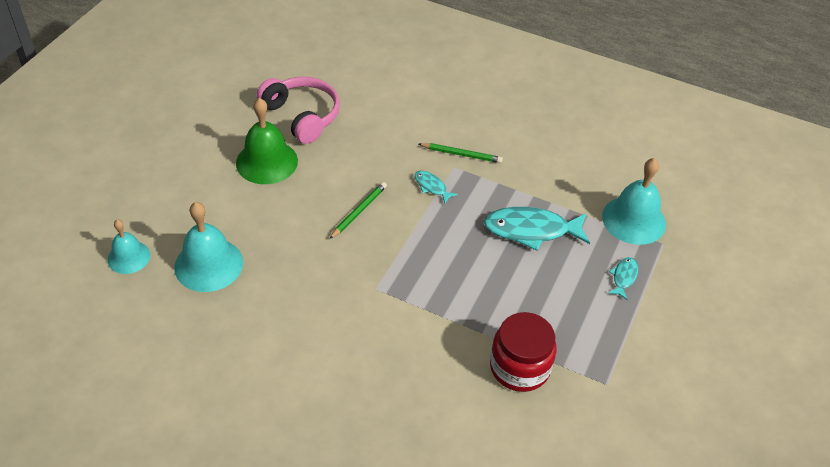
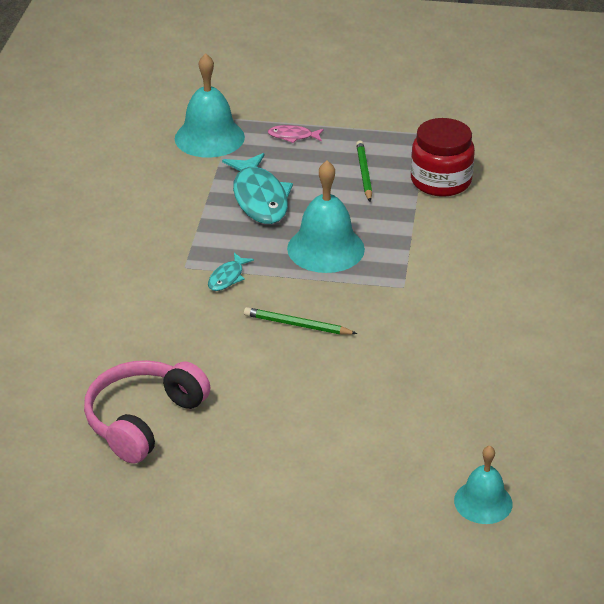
camera: 105 degrees left, 10 degrees down
turquoise bell [174,202,243,292] -> turquoise bell moved to [287,160,365,273]
green bell [236,98,298,184] -> none
green pencil [419,143,503,163] -> green pencil moved to [356,140,372,201]
turquoise fish [608,257,638,300] -> pink fish [268,125,324,143]

